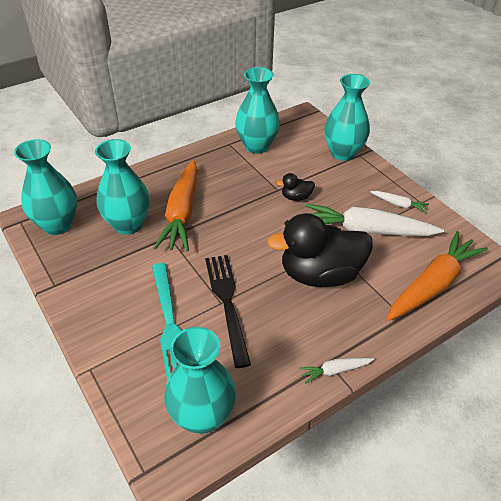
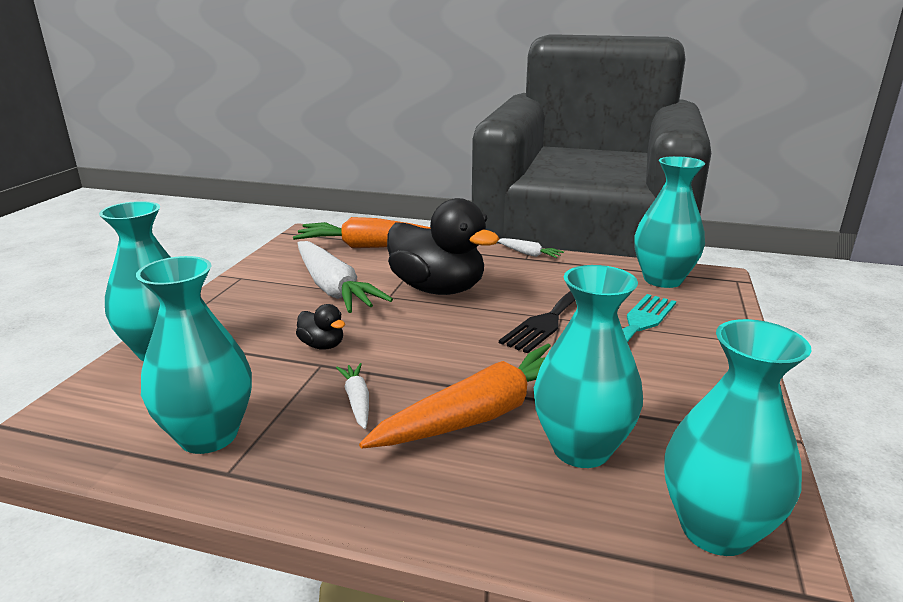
camera: 130 degrees left, 20 degrees down
white carrot [371,191,429,213] -> white carrot moved to [336,363,369,429]

